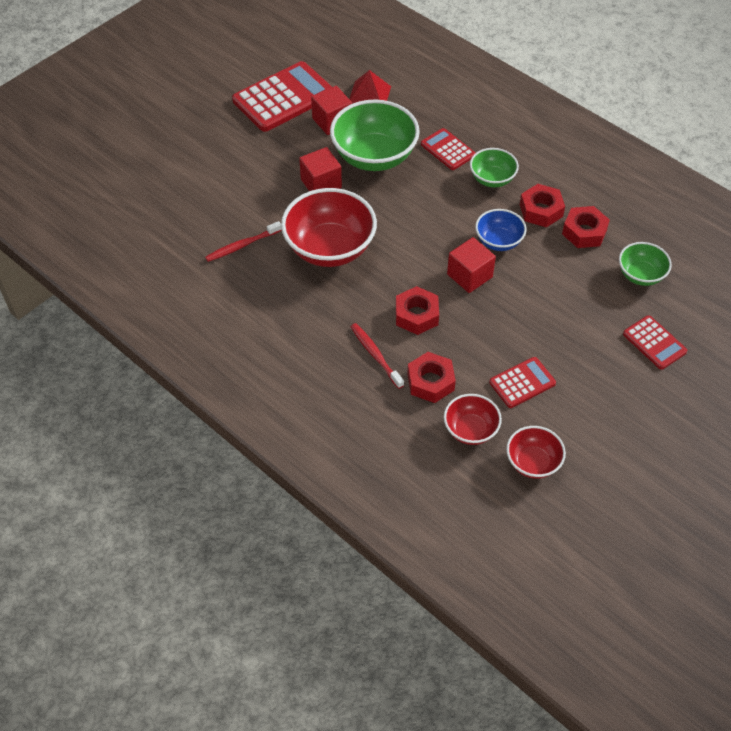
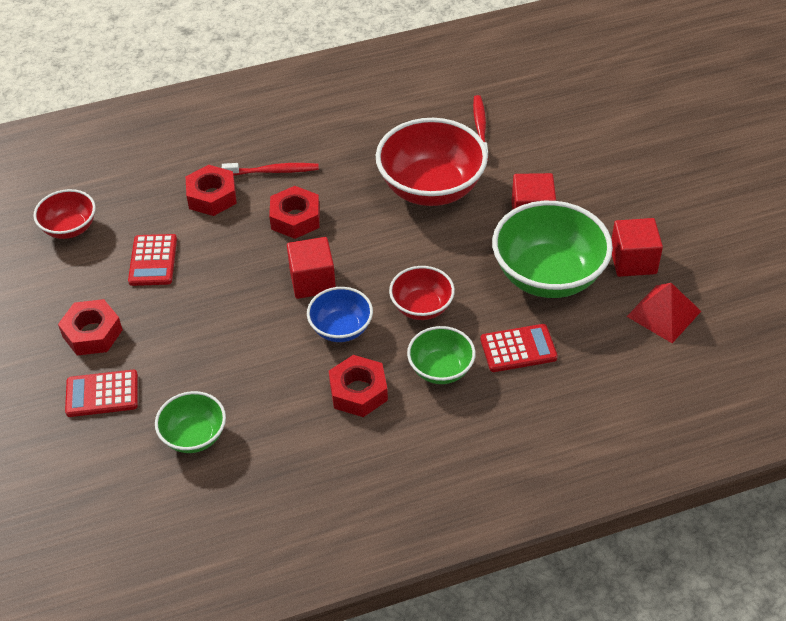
camera: 120 degrees right, 5 degrees down
red calculator [232,61,332,132] -> none
red bowl [444,394,502,445] -> red bowl moved to [389,266,455,320]
red nut [562,206,610,248] -> red nut moved to [58,299,123,356]

